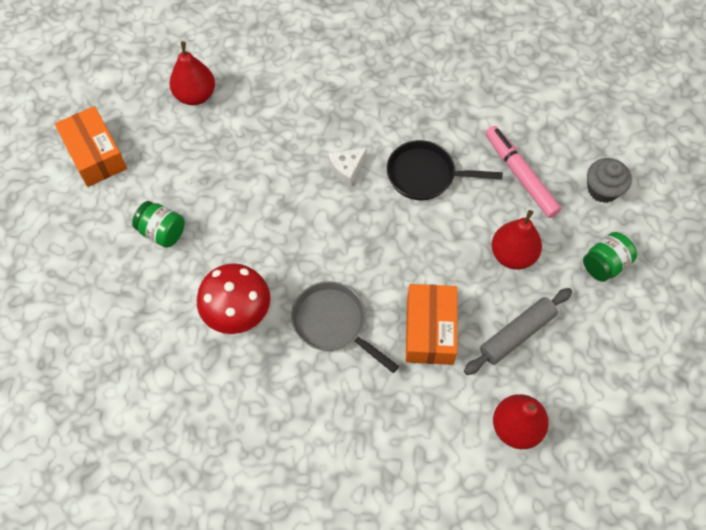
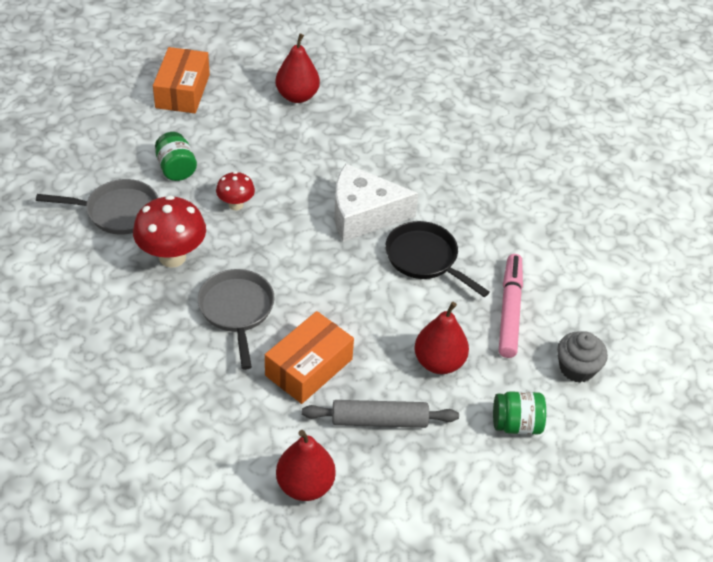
camera: 35 degrees right, 15 degrees down
white cheese [328,148,367,186] -> white cheese [334,163,419,242], size x2.01
none -> grey pan [36,179,158,235]
none -> red mushroom [216,171,255,211]

